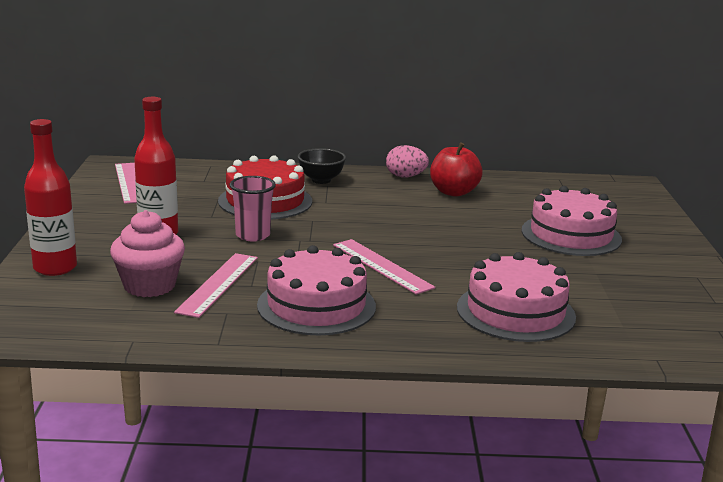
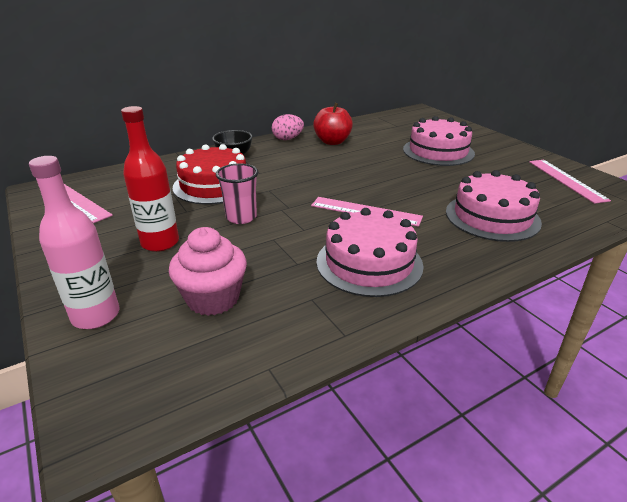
camera: 30 degrees left, 10 degrees up
red bottle [24,119,77,276] -> pink bottle [29,156,119,329]
pink ruler [174,253,258,318] -> pink ruler moved to [529,160,611,204]

